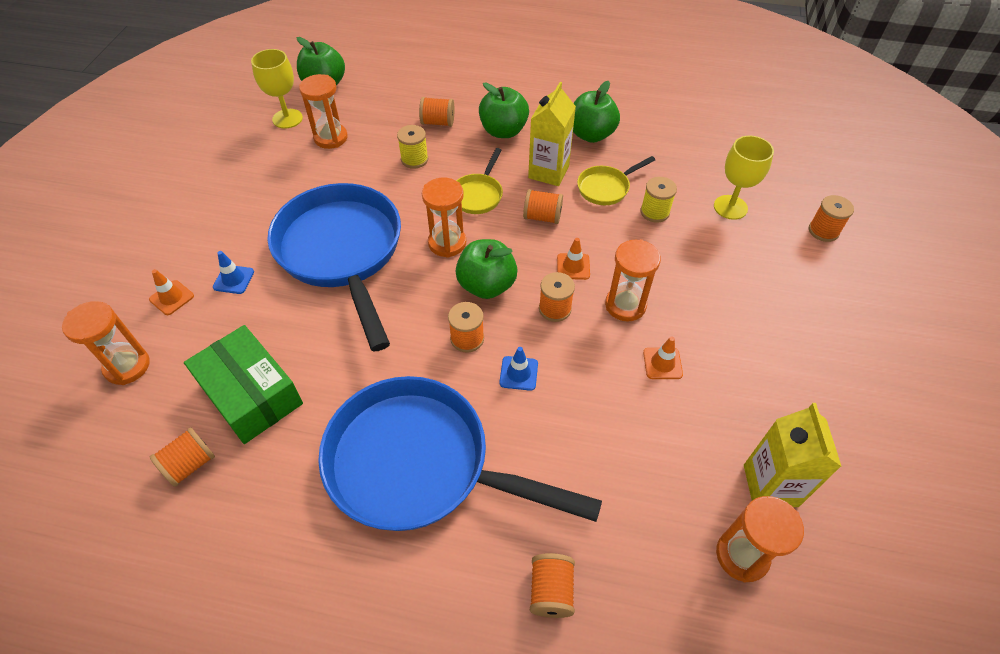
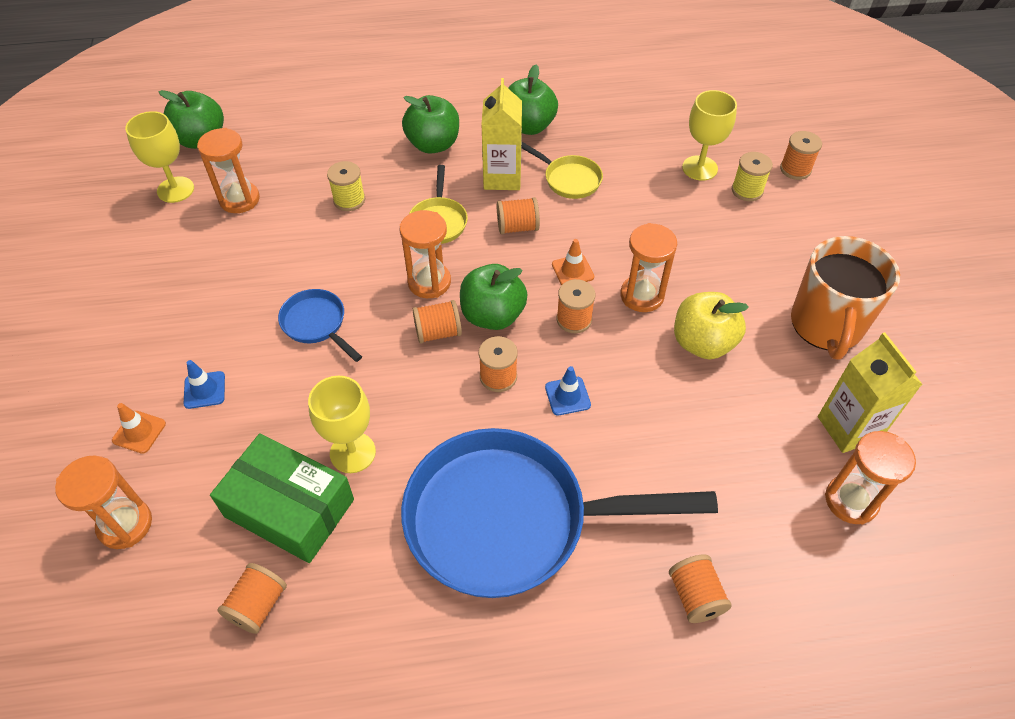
camera: 20 degrees left, 0 degrees up
blue pan [267,183,401,352] -> blue pan [278,289,362,362], size x0.43
orange spool [419,97,454,127] -> orange spool moved to [412,300,462,344]
yellow pan [577,156,655,205] -> yellow pan turned 90 degrees counterclockwise [522,142,603,199]
yellow spool [640,177,677,223] -> yellow spool moved to [732,152,773,201]
orange traffic cone [643,337,683,379] -> yellow apple [674,292,749,359]
none -> yellow goblet [308,376,376,473]
none -> orange mug [791,236,900,360]

